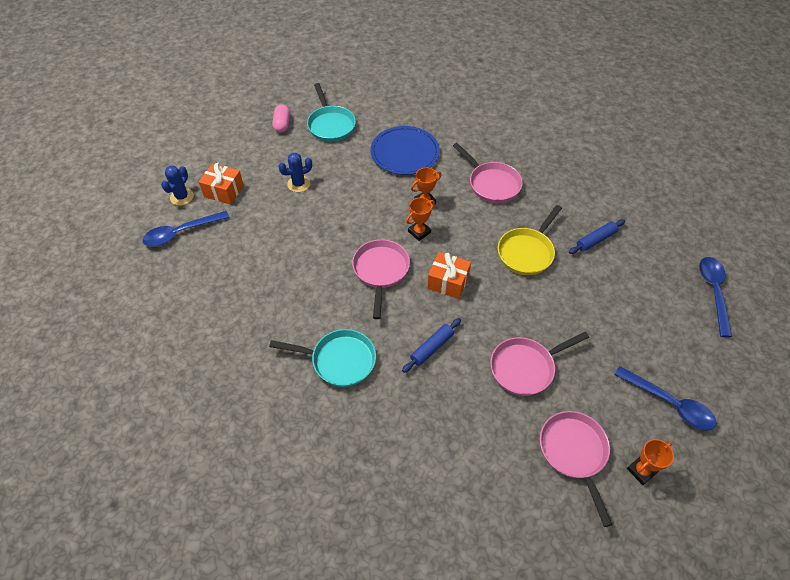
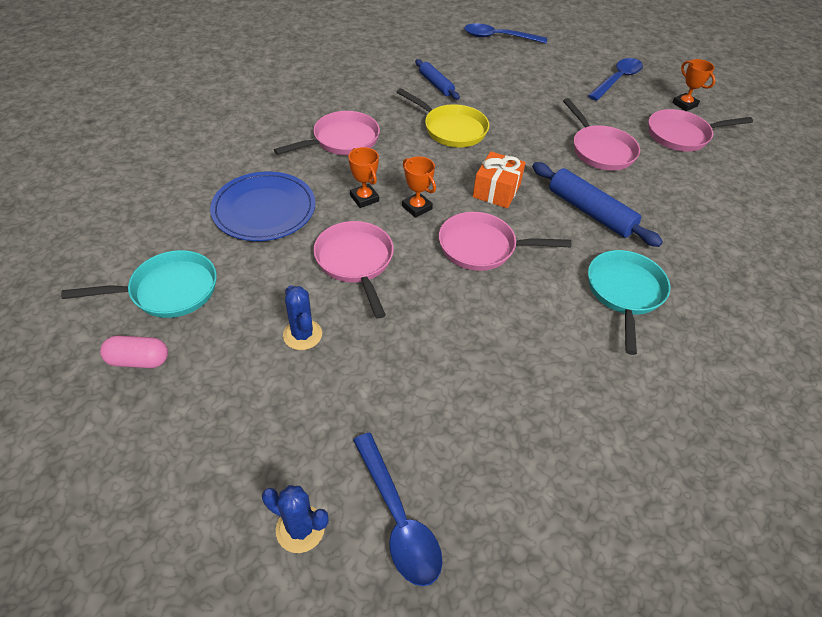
camera: 90 degrees left, 5 degrees down
orange gift [199,163,244,205] -> none
blue rolling pin [402,318,461,373] -> blue rolling pin [532,162,663,247], size x1.60
none -> pink pan [313,221,394,319]

